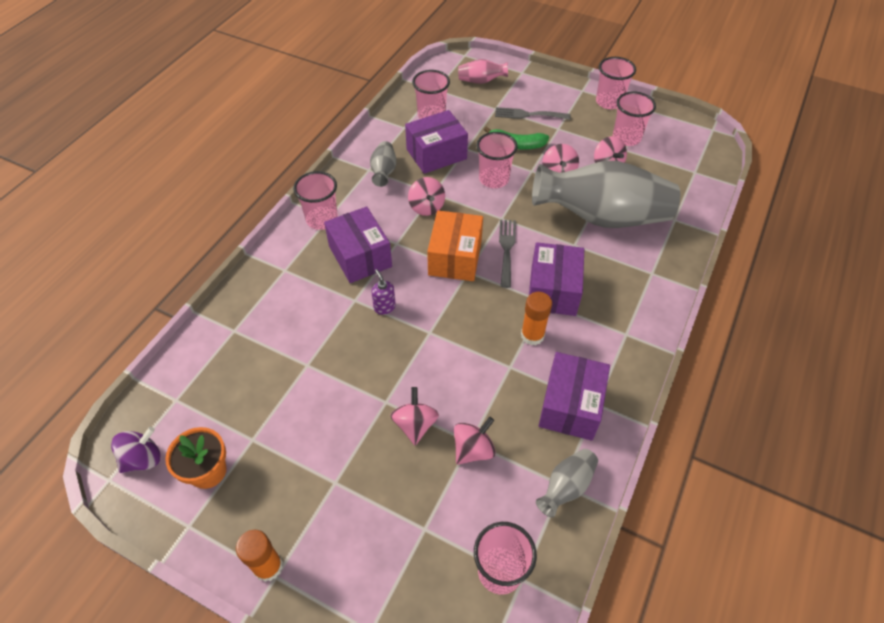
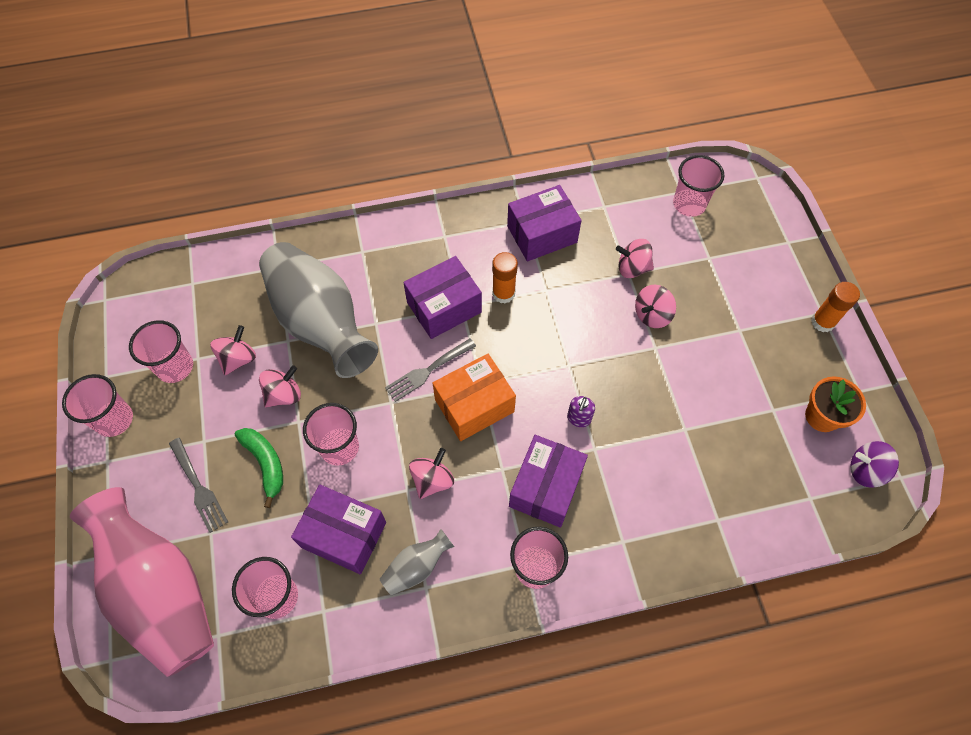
camera: 130 degrees left, 10 degrees up
pink vase [458,59,508,84] -> pink vase [70,487,214,677], size x2.32
grey vase [536,449,598,518] -> none

